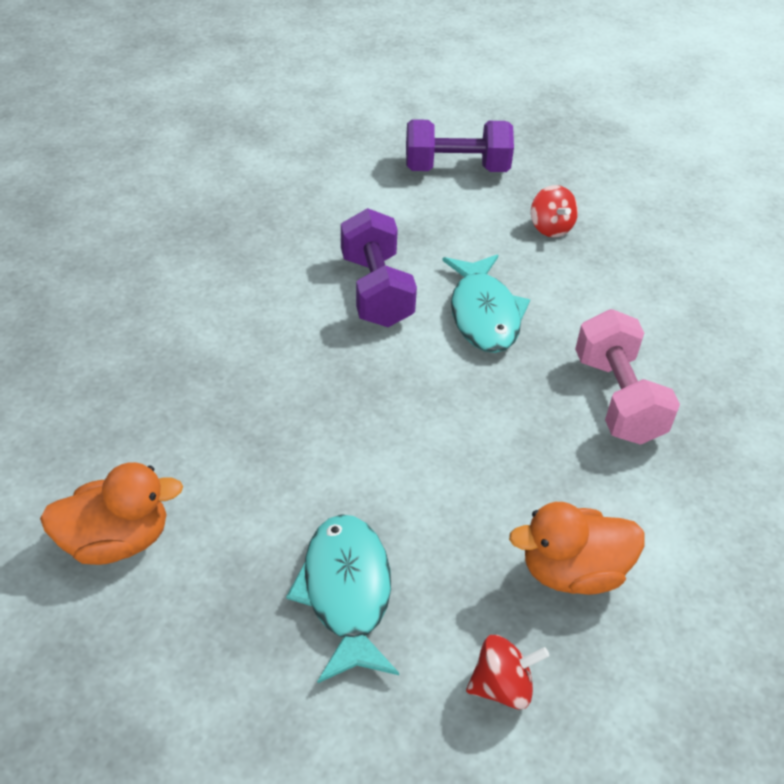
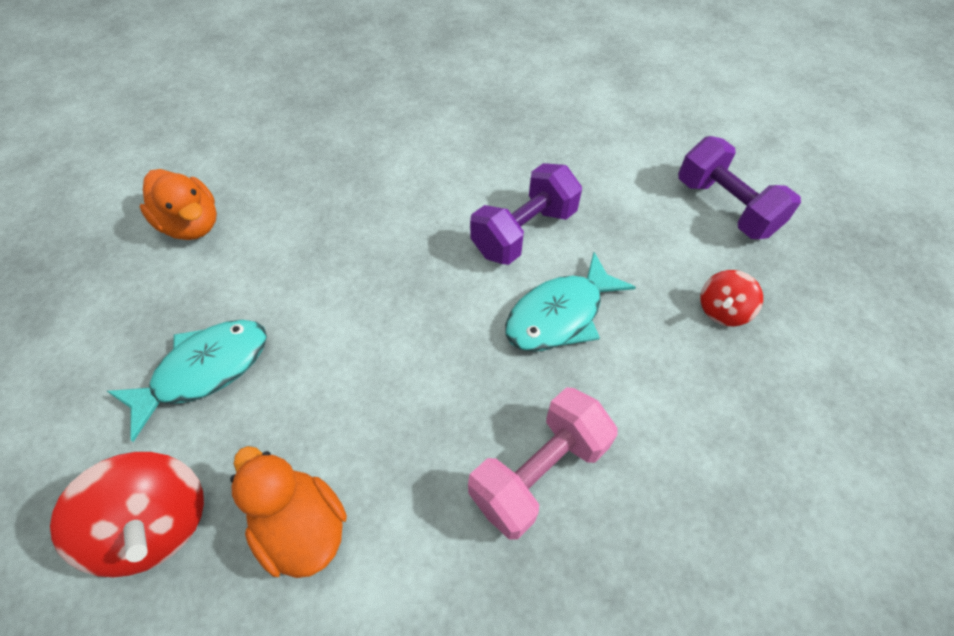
camera: 60 degrees right, 10 degrees up
red spinning top [466,635,549,709] -> red spinning top [50,452,204,577], size x1.74

